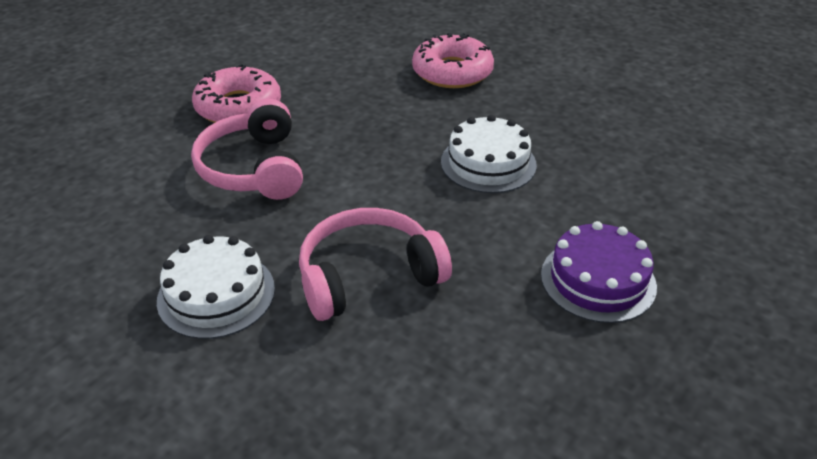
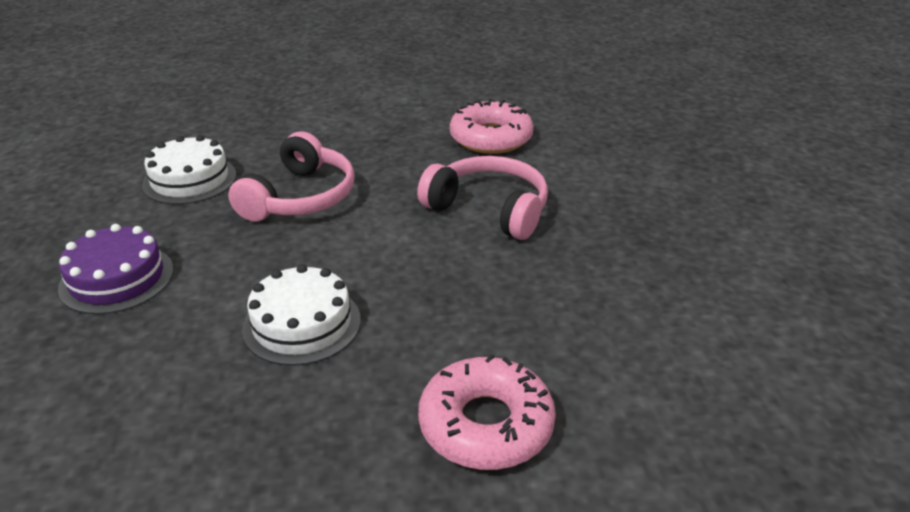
camera: 135 degrees right, 5 degrees down
white cake [157,235,275,339] -> white cake moved to [142,135,236,204]
pink donut [192,64,281,123] -> pink donut moved to [450,99,534,154]

